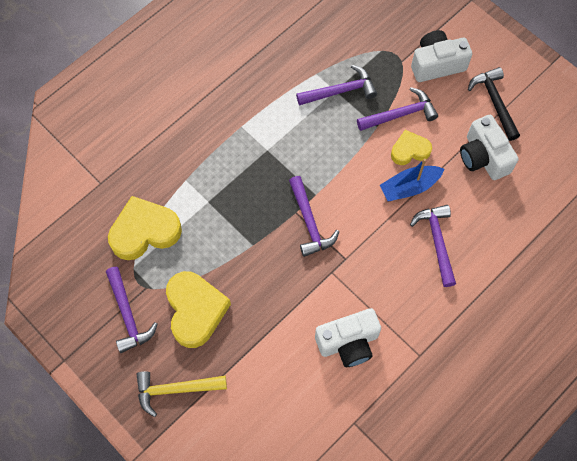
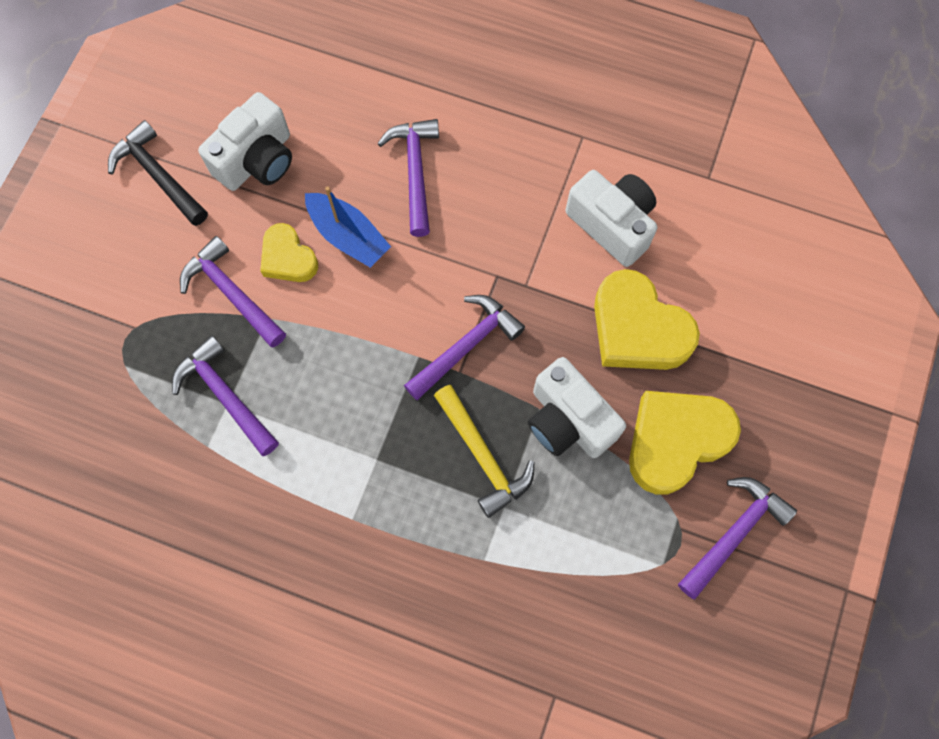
camera: 115 degrees left, 5 degrees up
yellow heart [108,196,182,260] -> yellow heart moved to [594,269,700,370]
yellow hammer [136,371,227,417] -> yellow hammer moved to [434,385,534,518]
purple hammer [410,205,456,287] -> purple hammer turned 120 degrees clockwise [377,119,439,237]
white camera [411,30,472,82] -> white camera moved to [528,357,626,458]
black hammer [468,67,520,141] -> black hammer turned 90 degrees clockwise [108,120,208,226]

